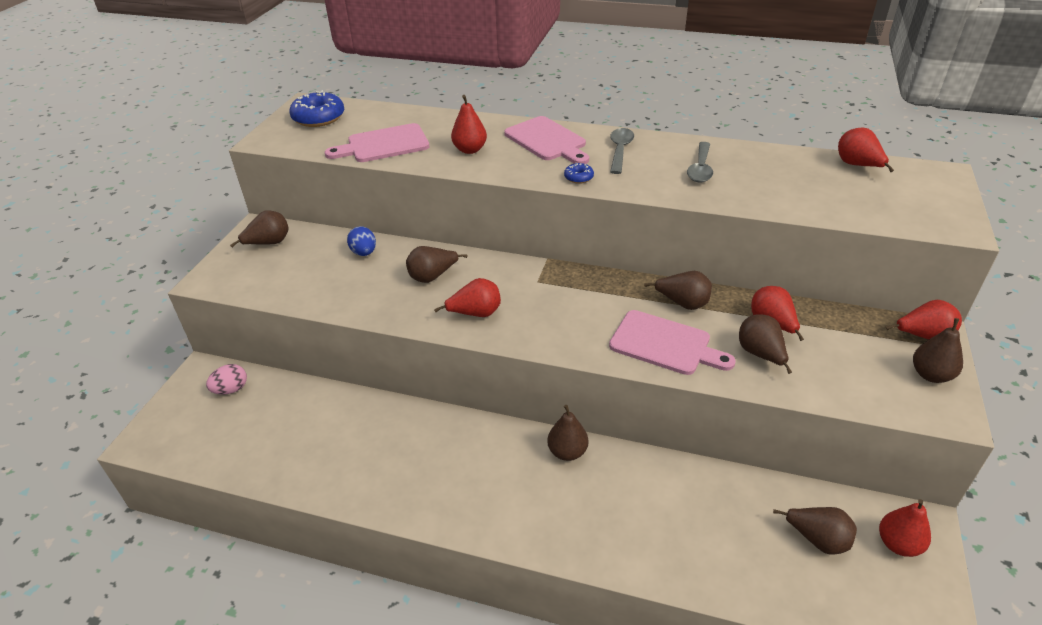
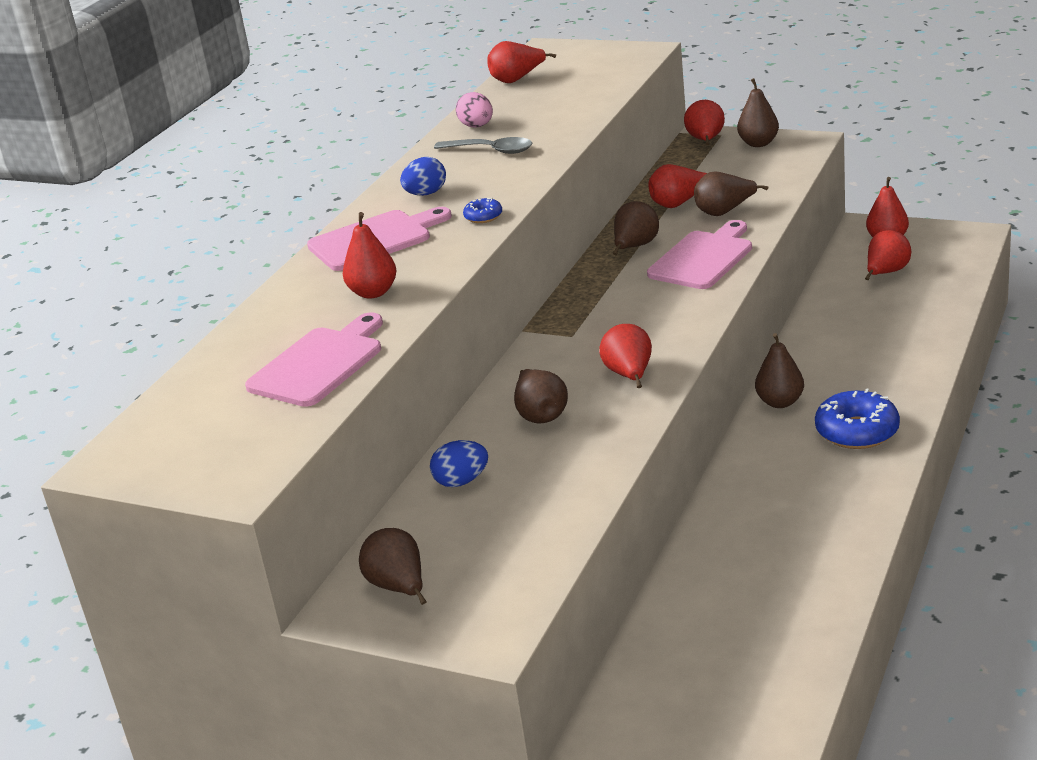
camera: 80 degrees left, 10 degrees down
pink egg [206,364,247,395] -> pink egg moved to [456,92,493,127]
blue donut [289,90,344,127] -> blue donut moved to [815,388,900,449]
pink cutting board [325,123,430,162] -> pink cutting board turned 135 degrees counterclockwise [245,312,383,407]
grey spoon [610,128,634,174] -> blue egg [400,157,446,196]
brown pear [773,507,857,555] -> red pear [865,230,911,280]

